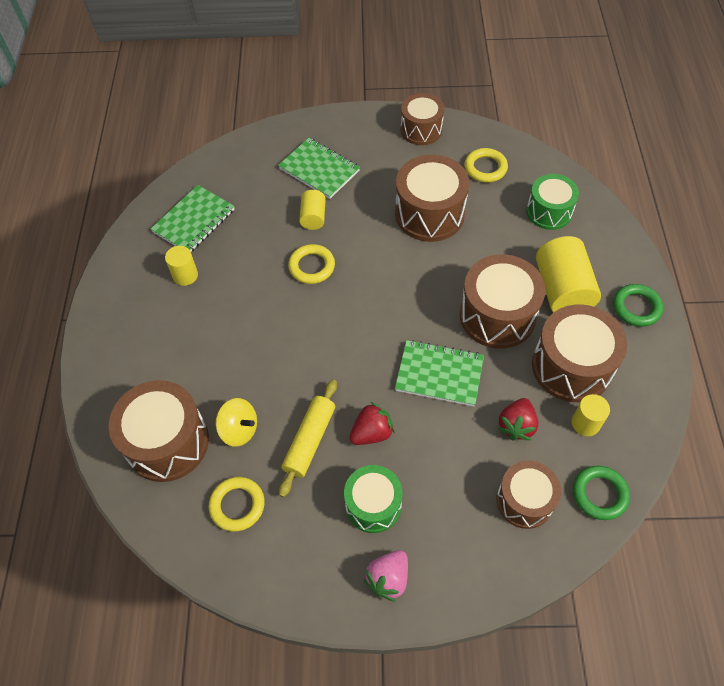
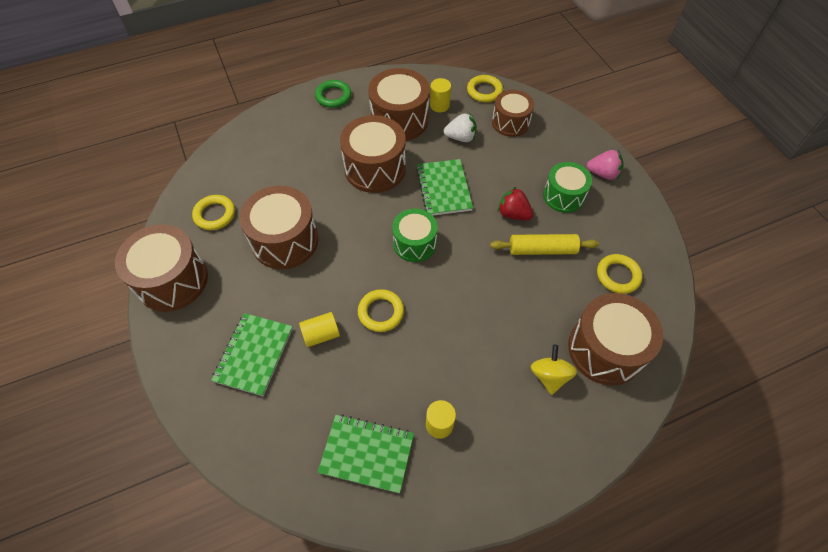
camera: 115 degrees left, 0 degrees up
yellow spinning top [216,398,257,447] -> yellow spinning top moved to [531,345,577,395]
brown drum [401,93,444,145] -> brown drum [115,225,208,312], size x1.54
red strawberry [497,398,538,441] -> white strawberry [444,112,477,142]
green drum [526,174,579,230] -> green drum moved to [392,209,438,262]
yellow cylinder [536,236,601,313] -> none
green ring [573,466,630,520] -> yellow ring [467,75,503,102]

